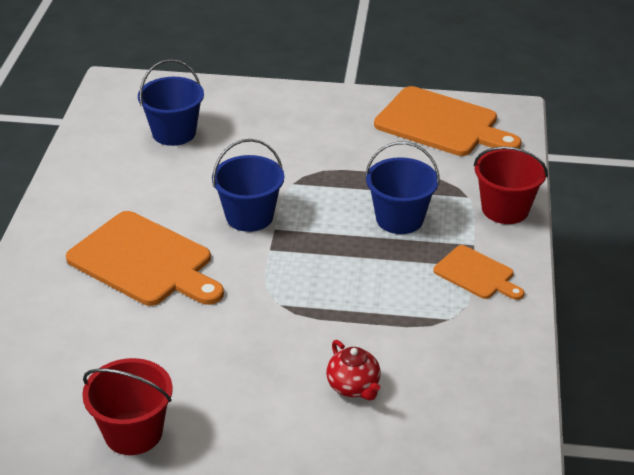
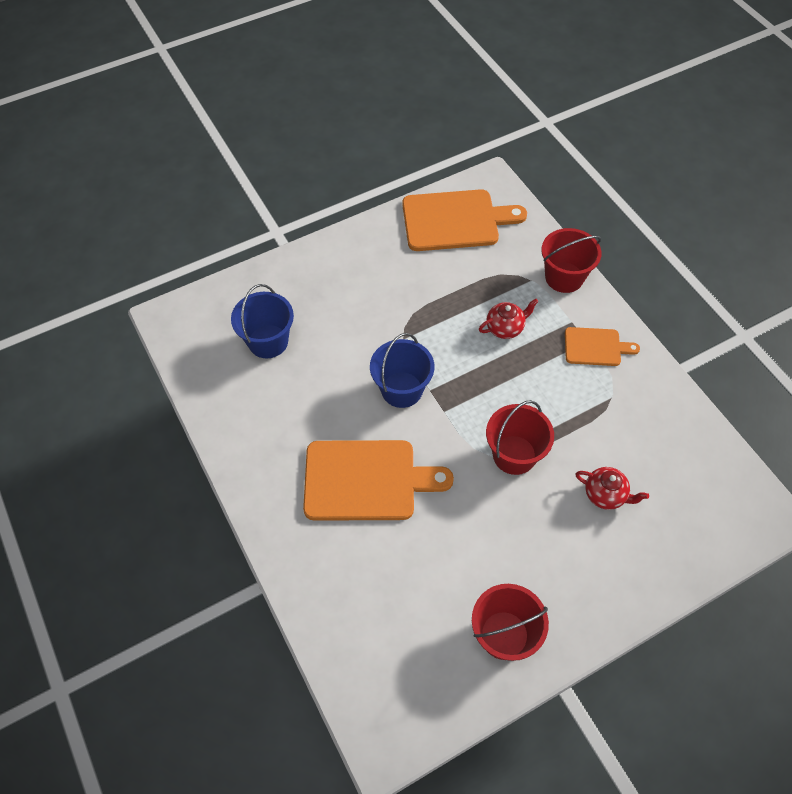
camera: 35 degrees left, 20 degrees up
blue bucket [365,142,440,234] -> red teapot [479,299,538,339]
none -> red bucket [486,400,554,475]

